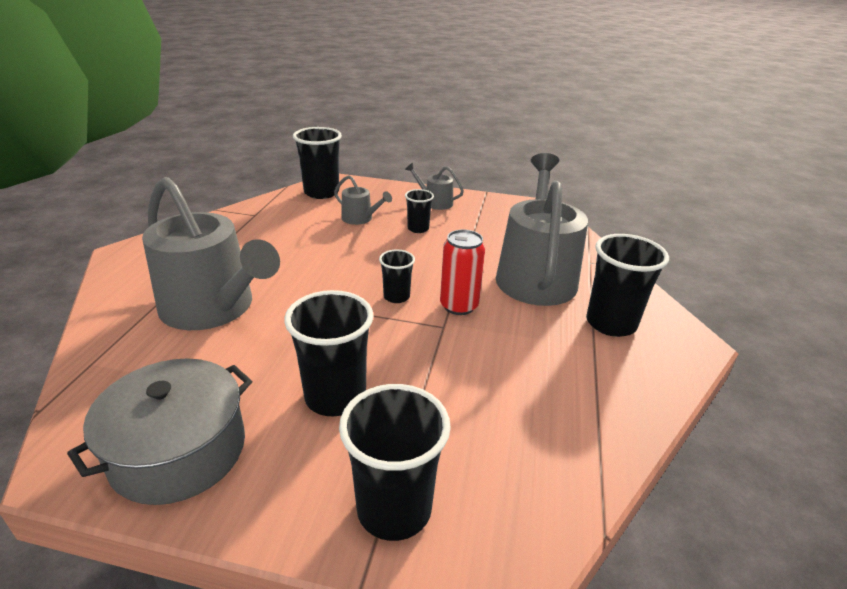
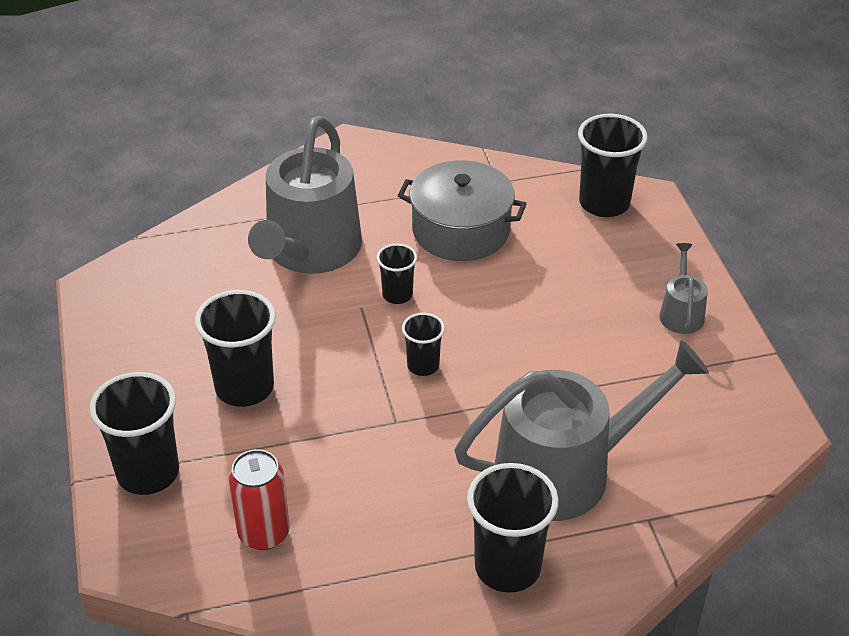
camera: 65 degrees right, 10 degrees up
grey pot [67,358,252,505] -> grey pot moved to [398,160,527,261]
grey watering can [334,175,392,225] -> none
black cup [405,189,434,233] -> black cup moved to [377,243,417,304]
red can [440,229,485,315] -> red can moved to [229,449,290,550]

